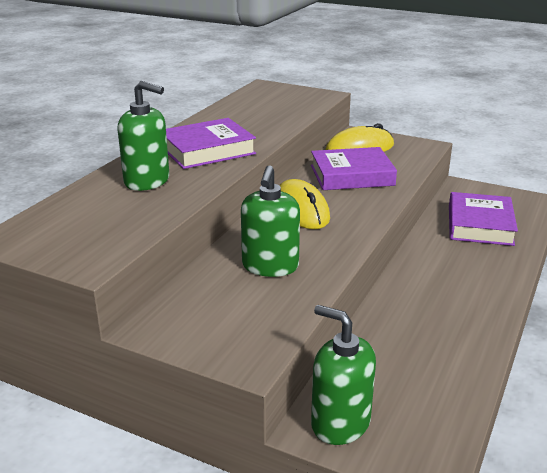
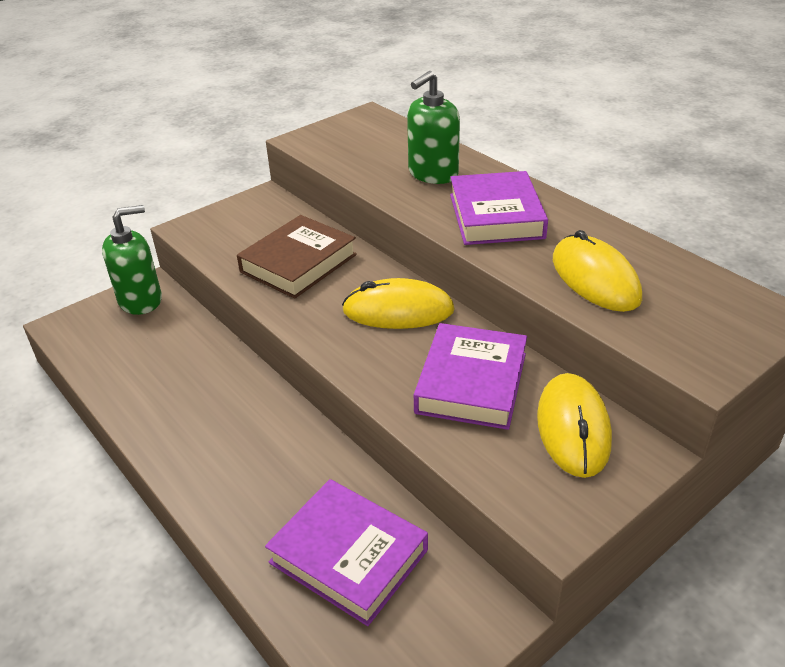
camera: 115 degrees right, 10 degrees up
green soap dispenser [241,165,300,277] -> brown book [237,215,357,299]
none -> yellow mouse [553,230,642,312]

